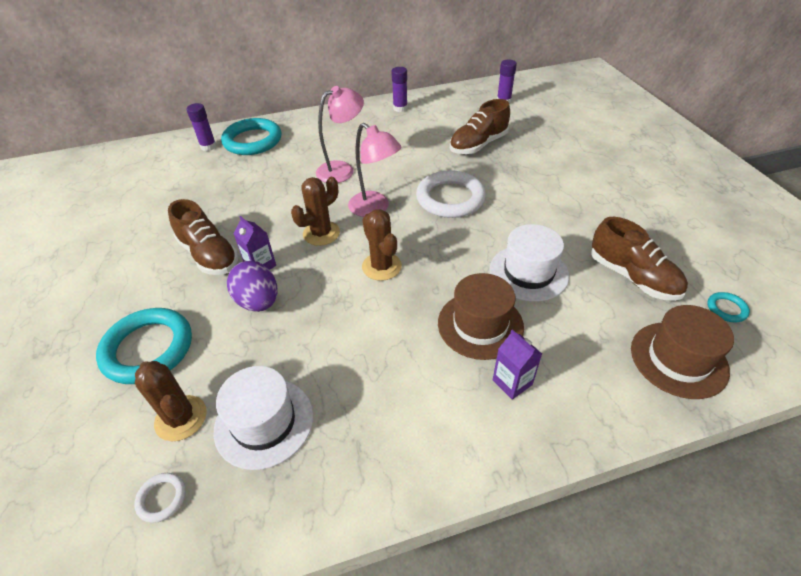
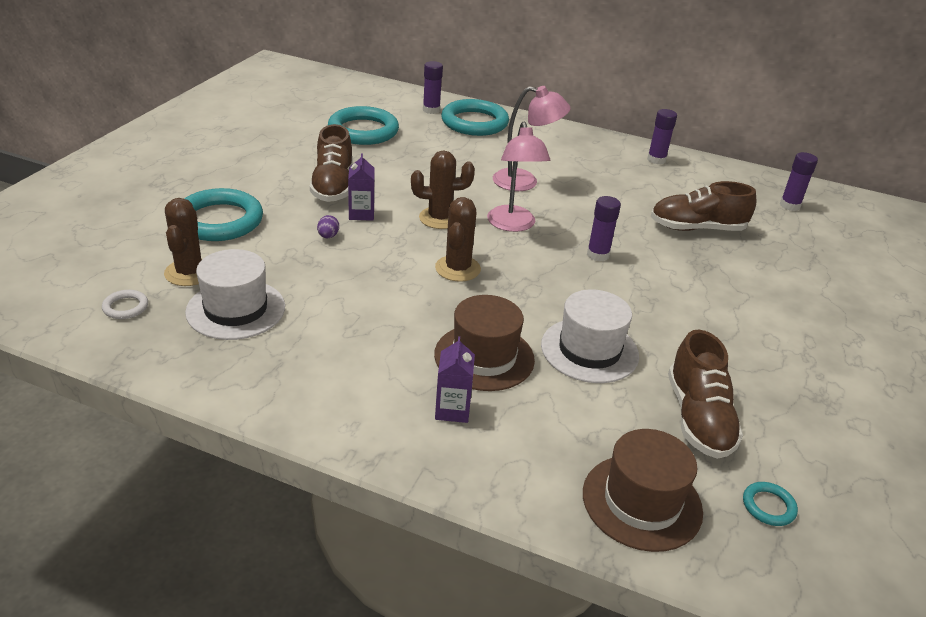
camera: 35 degrees right, 10 degrees down
purple egg [227,261,277,312] -> purple egg [317,215,339,238], size x0.46
white ring [416,170,486,218] -> purple glue stick [587,196,621,262]
none -> turquoise ring [328,106,399,145]

